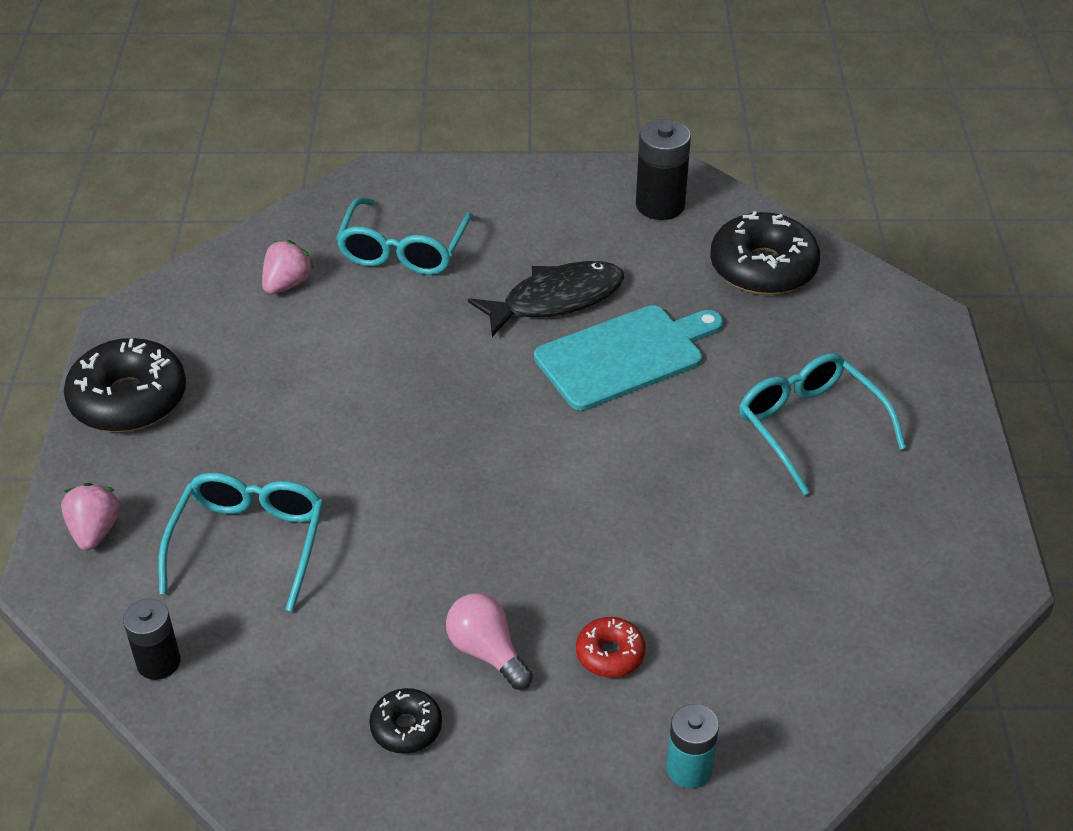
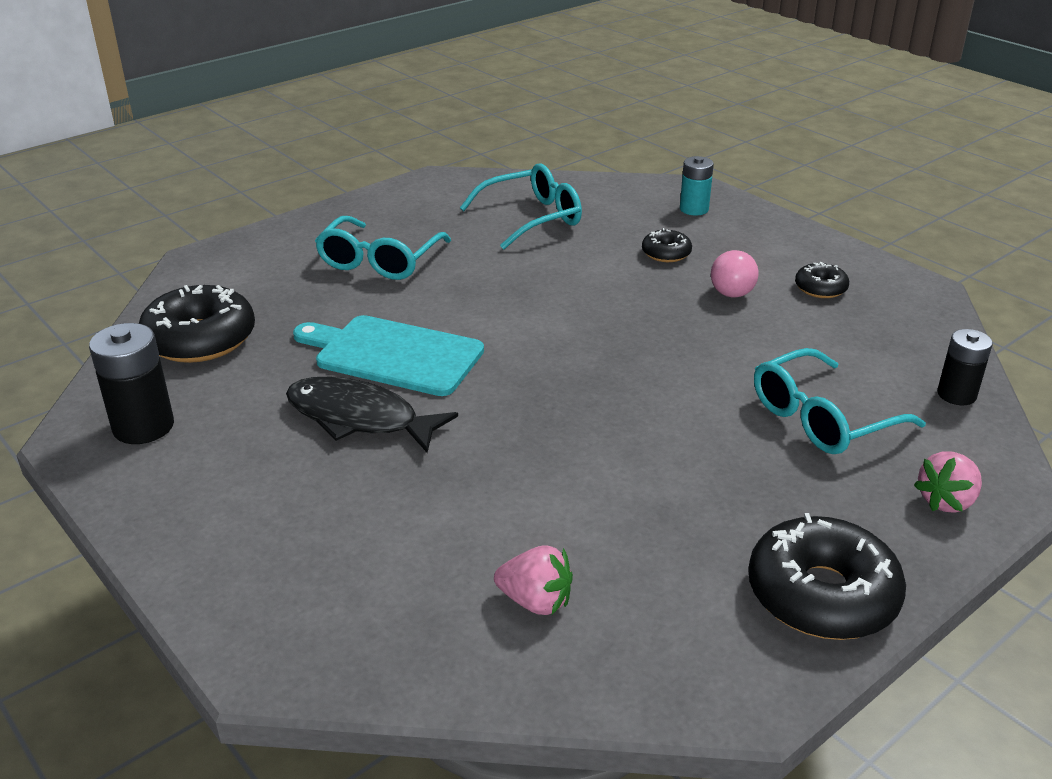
camera: 130 degrees left, 10 degrees down
pink strawberry [262,240,314,294] -> pink strawberry turned 150 degrees counterclockwise [494,545,573,615]
turquoise glasses [336,198,473,275] -> turquoise glasses moved to [460,164,582,249]
red donut [576,617,646,678] -> black donut [642,228,692,262]

